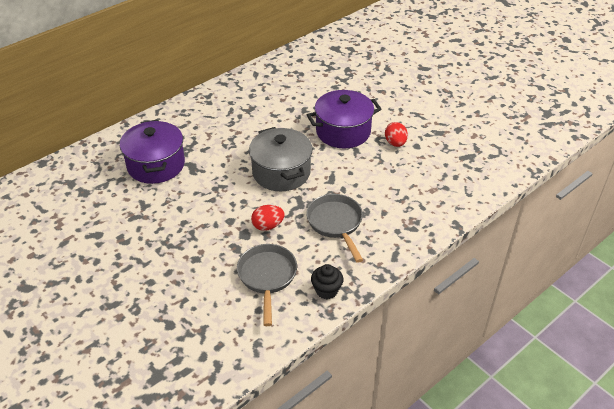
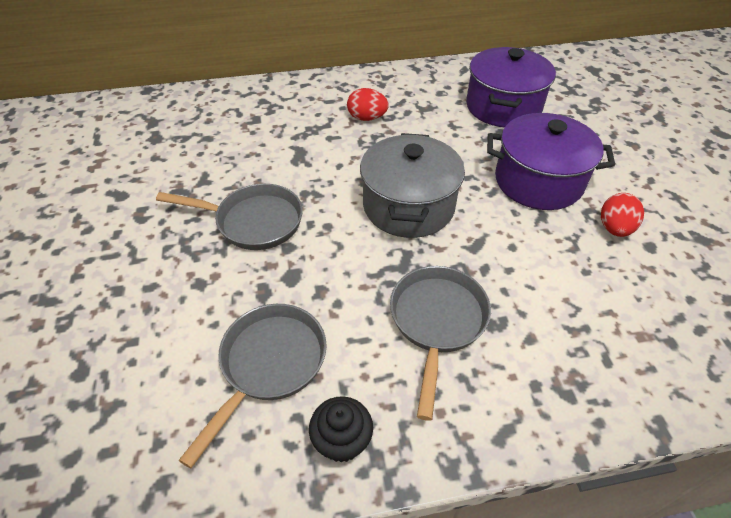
camera: 30 degrees right, 5 degrees up
purple pot [120,120,185,184] -> purple pot moved to [466,47,556,127]
red egg [251,205,285,231] -> red egg moved to [347,88,389,121]
none -> grey pan [156,184,303,250]

